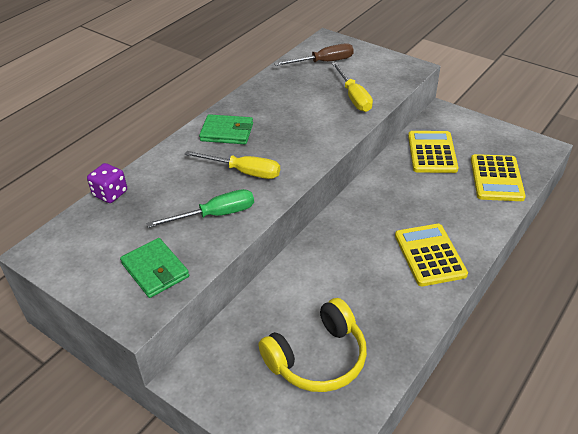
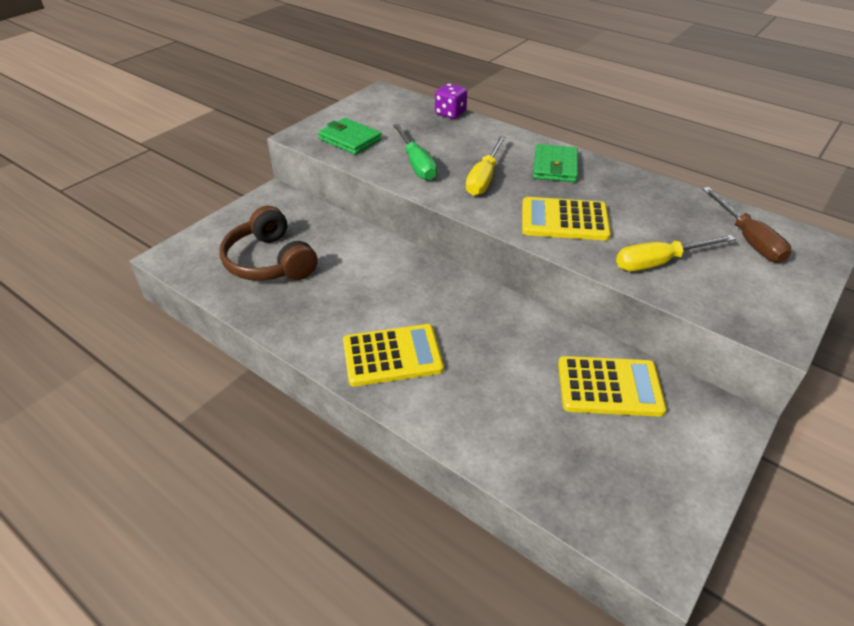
camera: 90 degrees right, 0 degrees up
green wallet [120,238,189,298] -> green wallet turned 75 degrees clockwise [318,118,382,155]
yellow headphones [259,298,367,392] -> brown headphones [219,206,318,281]
yellow calculator [471,154,526,201] -> yellow calculator moved to [522,197,611,241]

